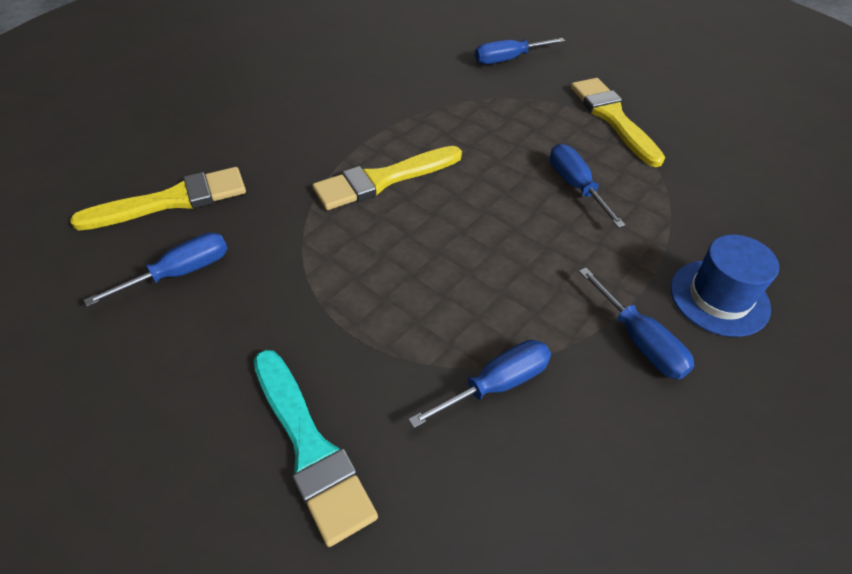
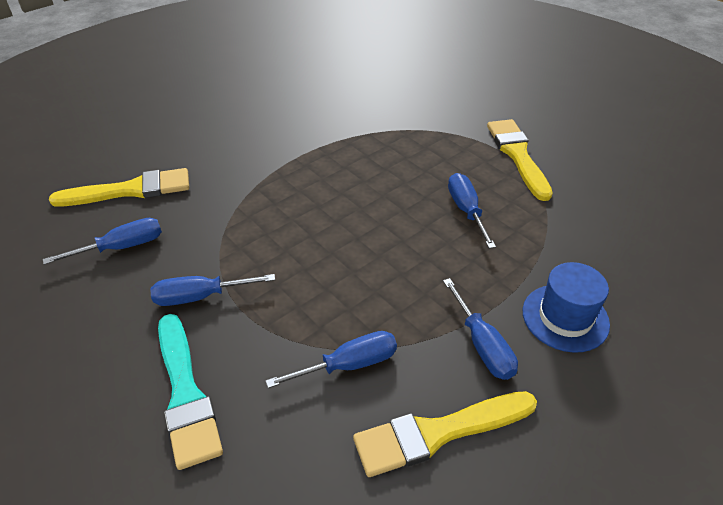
camera: 10 degrees right, 5 degrees down
yellow brush [312,146,462,210] -> yellow brush moved to [353,391,537,477]
blue screwdriver [475,38,565,64] -> blue screwdriver moved to [150,274,275,306]

